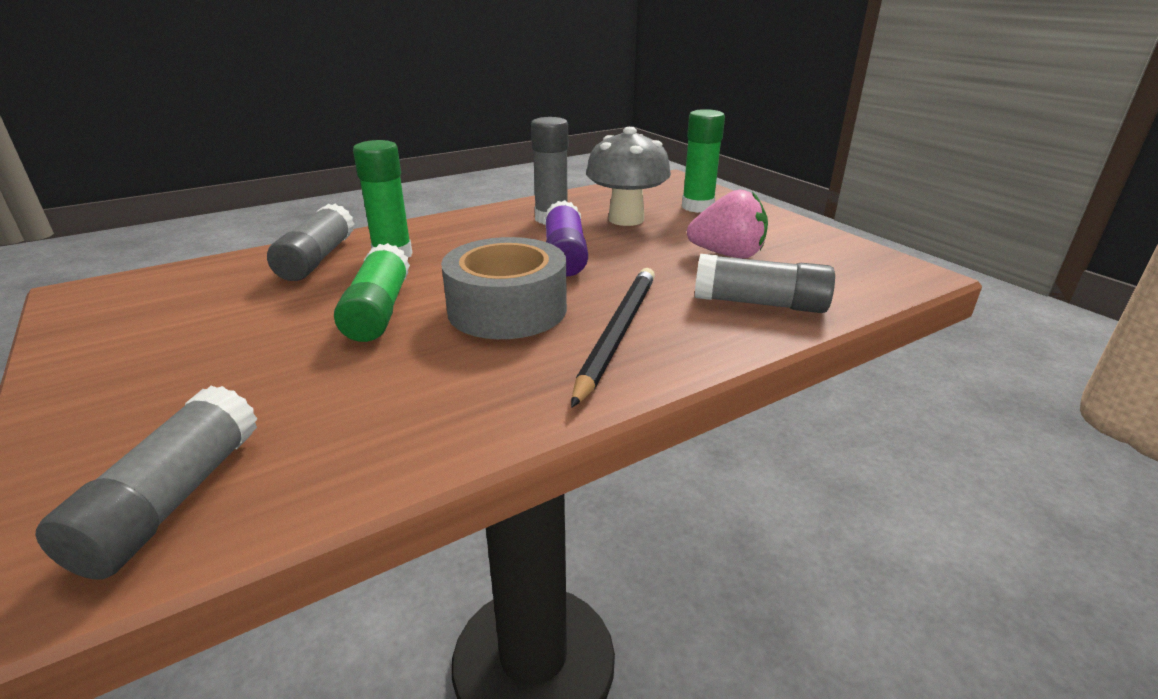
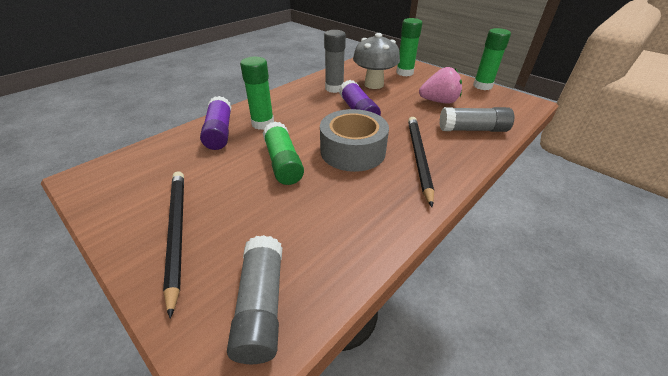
camera: 15 degrees left, 10 degrees up
grey glue stick [267,204,354,281] -> purple glue stick [200,96,231,150]
none -> black pencil [163,171,184,319]
none -> green glue stick [473,28,511,90]

